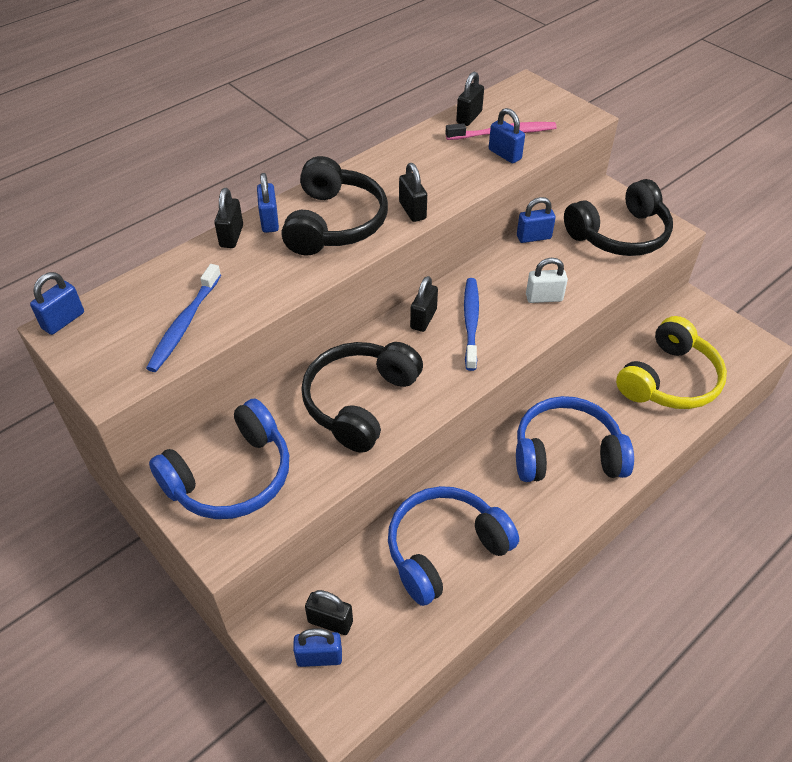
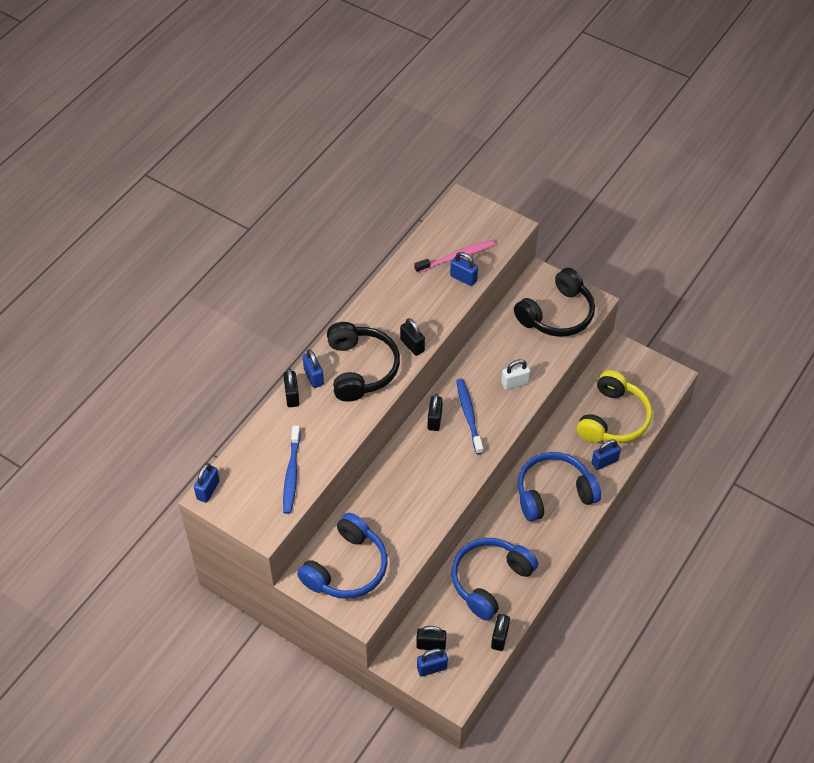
camera: 15 degrees left, 5 degrees up
black headphones [301,342,423,453] -> none
black padlock [456,72,484,126] -> black padlock moved to [491,614,510,651]
blue padlock [517,197,556,243] -> blue padlock moved to [591,439,621,470]

